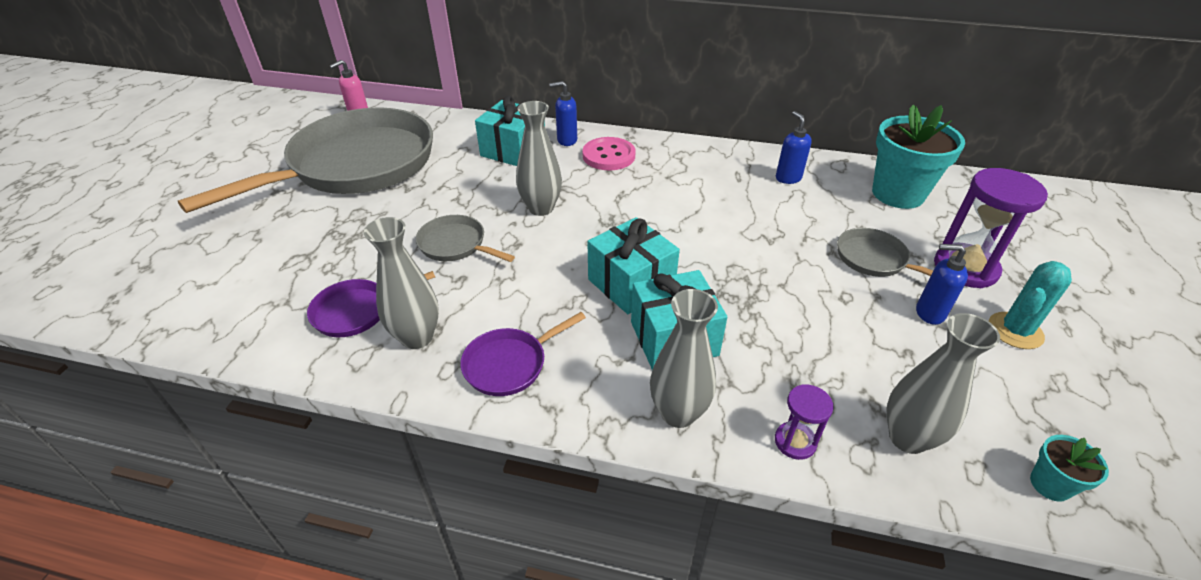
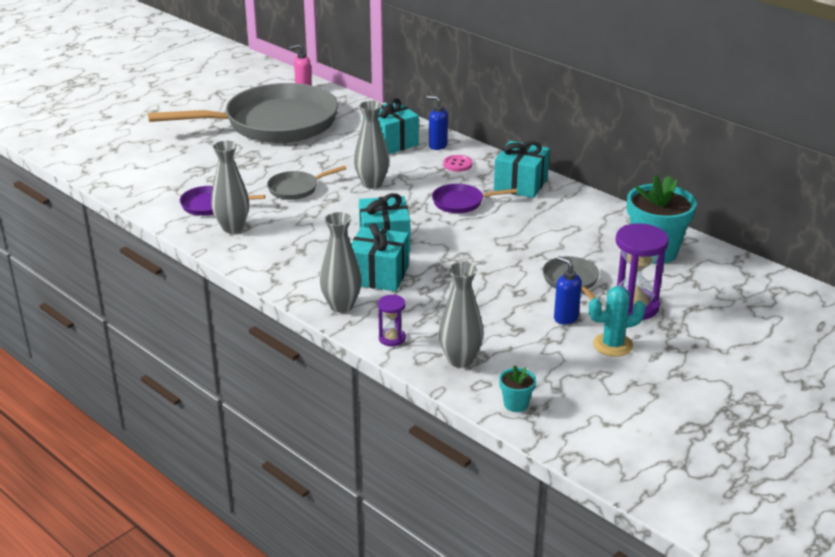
camera: 30 degrees right, 10 degrees down
grey pan [416,215,515,262] -> grey pan turned 90 degrees counterclockwise [267,166,346,200]
purple pan [460,312,586,396] -> purple pan moved to [432,184,517,213]
pink button [582,137,636,170] -> pink button [443,155,472,172], size x0.64
blue soap dispenser [776,111,812,184] -> none
none -> turquoise gift [494,141,550,198]

